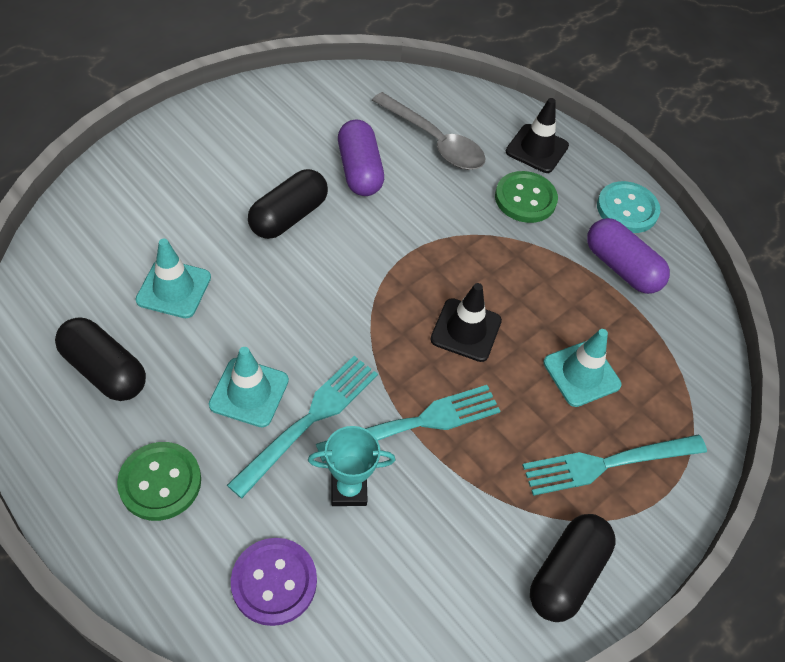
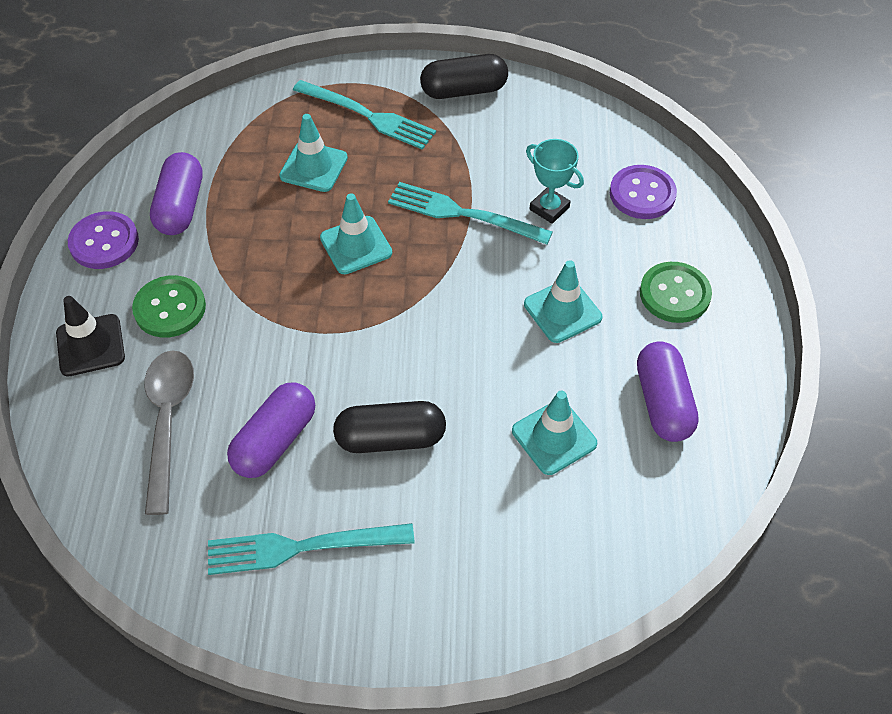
camera: 130 degrees left, 0 degrees up
black capsule [55,318,146,401] -> purple capsule [637,341,699,442]
turquoise fork [227,356,378,498] -> turquoise fork moved to [208,523,415,575]
black traffic cone [430,283,502,362] -> turquoise traffic cone [320,193,392,274]
turquoise button [597,181,660,233] -> purple button [68,211,139,269]

